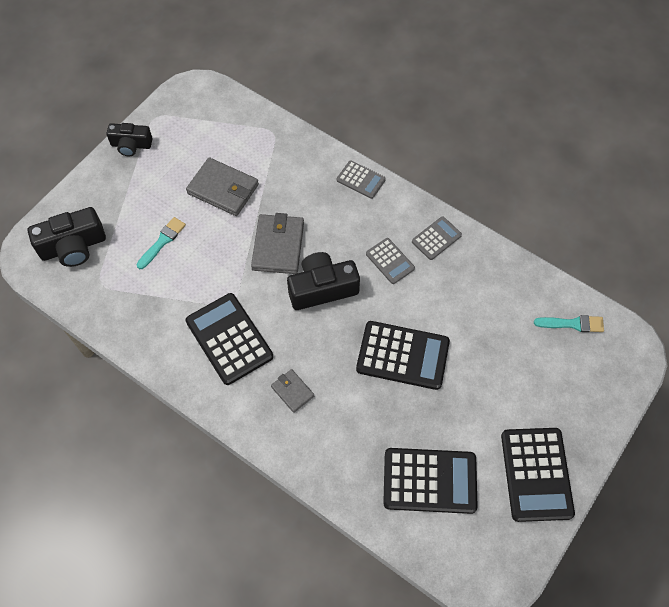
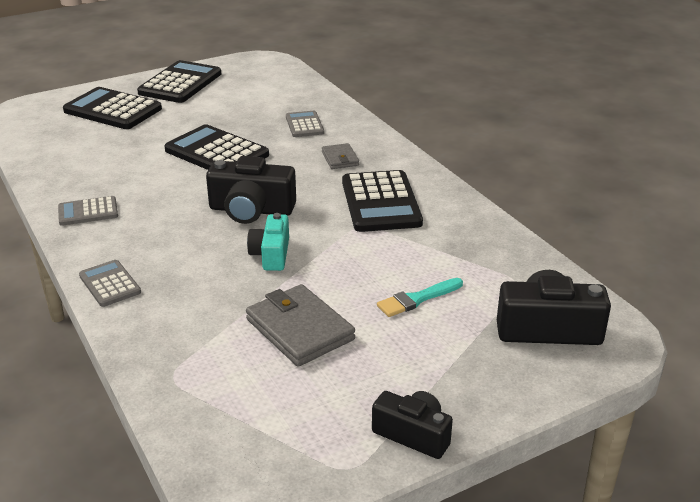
camera: 155 degrees left, 30 degrees down
grey wallet [251,213,304,274] -> turquoise camera [247,213,289,271]
grey calculator [366,238,415,284] -> grey calculator moved to [286,111,324,137]
black calculator [383,448,478,514] -> black calculator moved to [63,87,162,129]
turquoise brush [534,315,604,332] -> none

